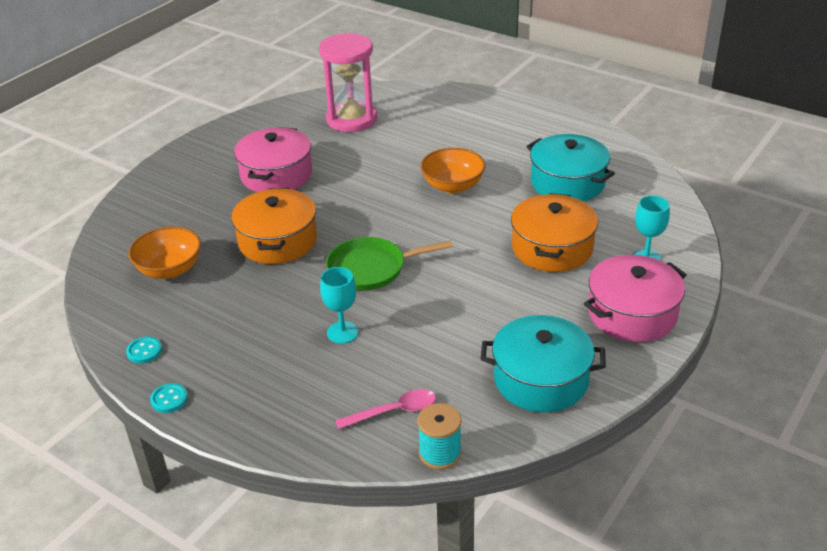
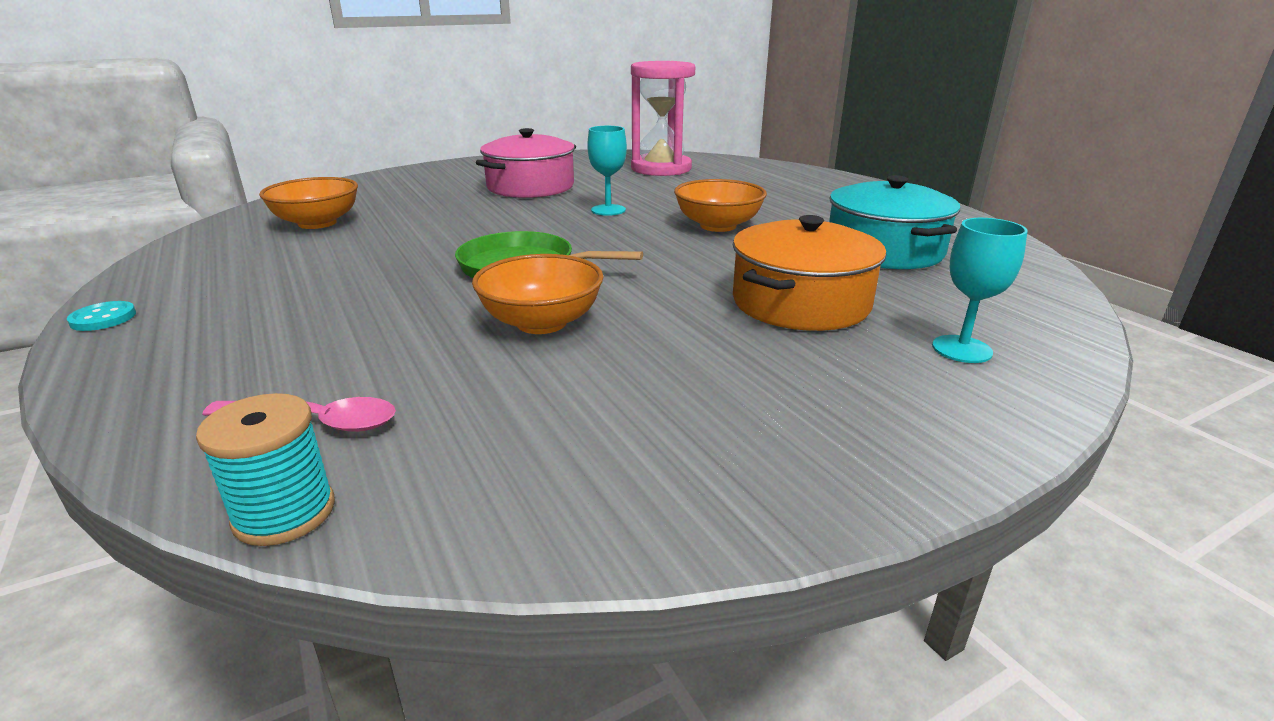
camera: 25 degrees right, 10 degrees down
turquoise button [126,337,162,364] -> none
orange pot [231,188,317,264] -> none
turquoise goblet [320,267,359,344] -> turquoise goblet moved to [587,126,627,216]
turquoise pot [481,315,606,412] -> none
pink pot [584,255,687,342] -> none
none -> orange bowl [472,254,604,334]

